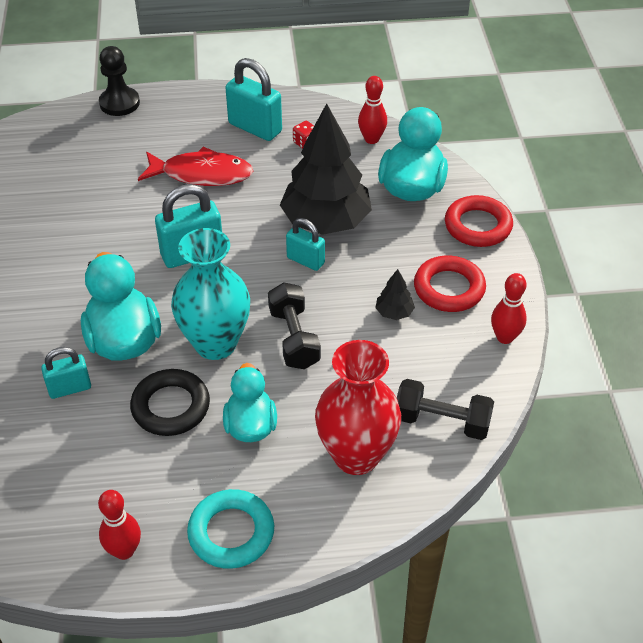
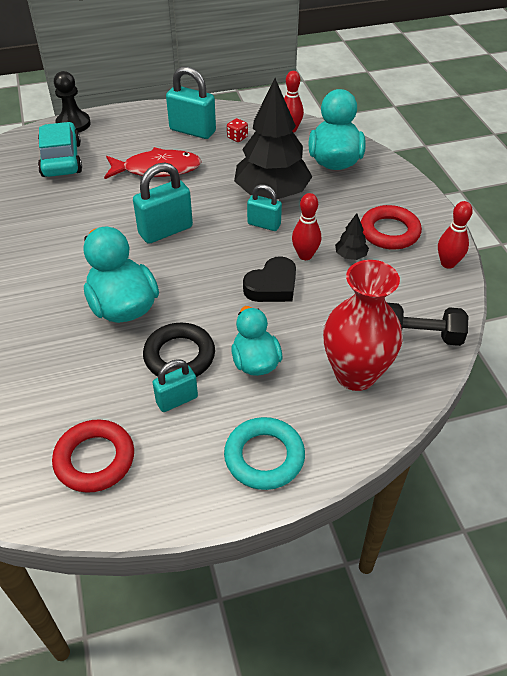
camera: 10 degrees left, 0 degrees up
turquoise padlock [41,347,91,399] -> turquoise padlock moved to [152,359,198,412]
red bowling pin [98,490,141,560] -> red bowling pin moved to [292,193,321,260]
turquoise vase [171,228,250,360] -> none
black dumbbell [268,282,321,369] -> black heart [243,256,296,302]
red ring [445,195,513,247] -> red ring moved to [52,419,134,493]
none -> turquoise car [38,122,82,177]

